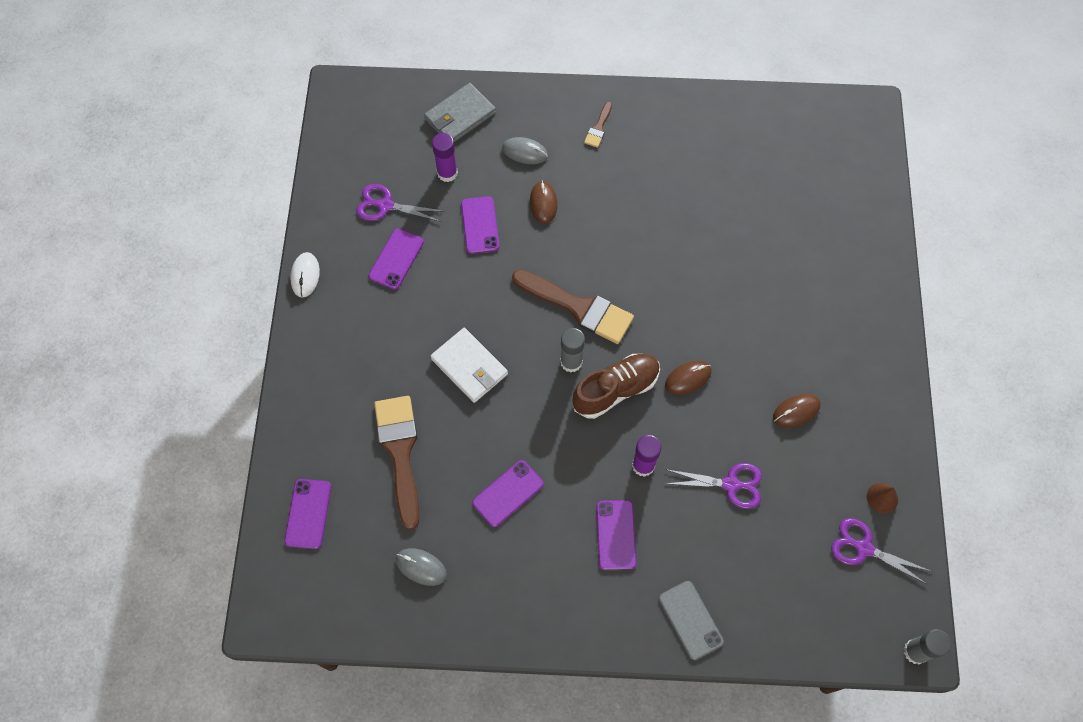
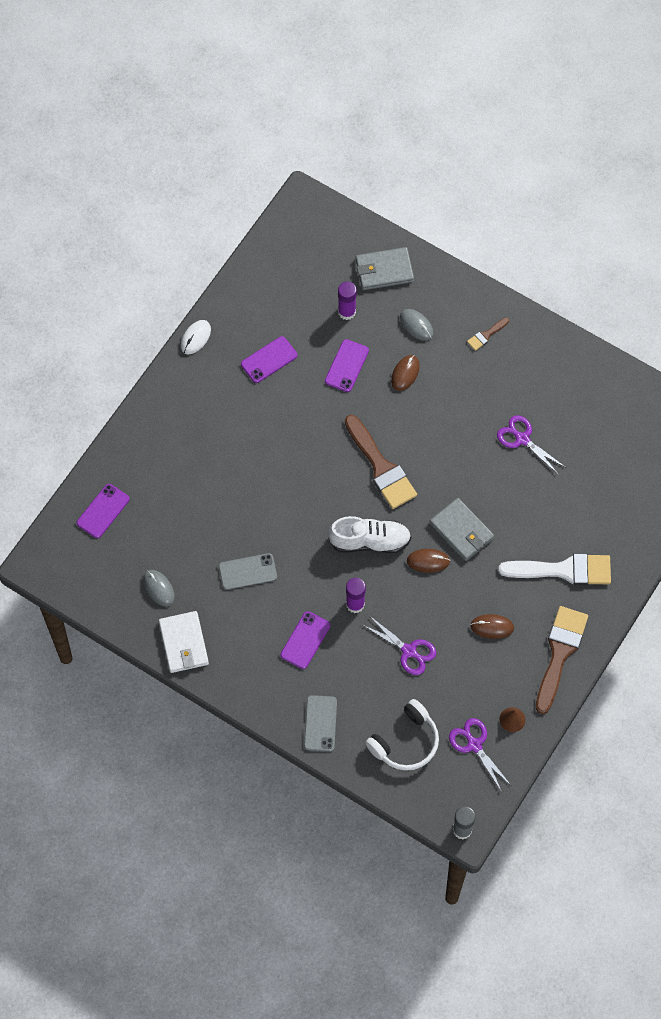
camera: 30 degrees right, 0 degrees up
purple scissors [356,184,443,222] -> purple scissors moved to [497,415,565,475]
brown brush [374,396,419,530] -> brown brush moved to [536,606,588,714]
white wallet [431,328,508,403] -> white wallet moved to [159,611,209,673]
purple phone [472,460,544,527] -> grey phone [219,553,277,590]
grey glue stick [560,328,585,372] -> none
brown shoe [573,354,660,419] -> white shoe [328,516,411,553]
none -> white headphones [365,699,439,771]
none -> grey wallet [429,498,494,561]
none -> white brush [498,554,611,585]

